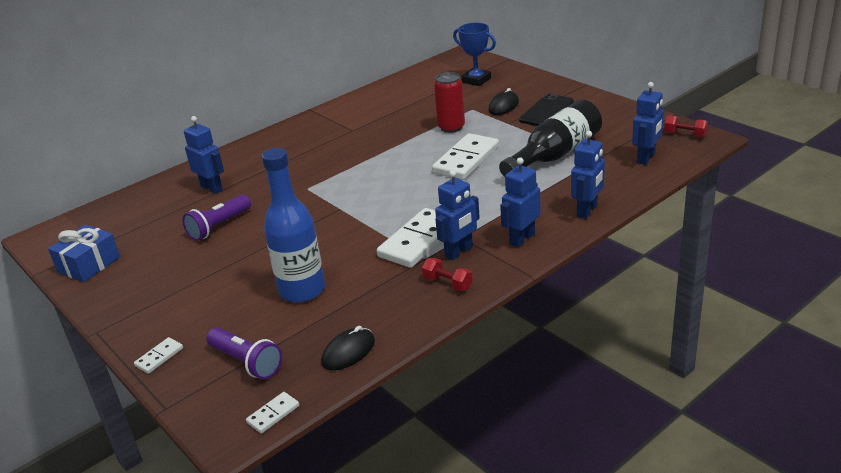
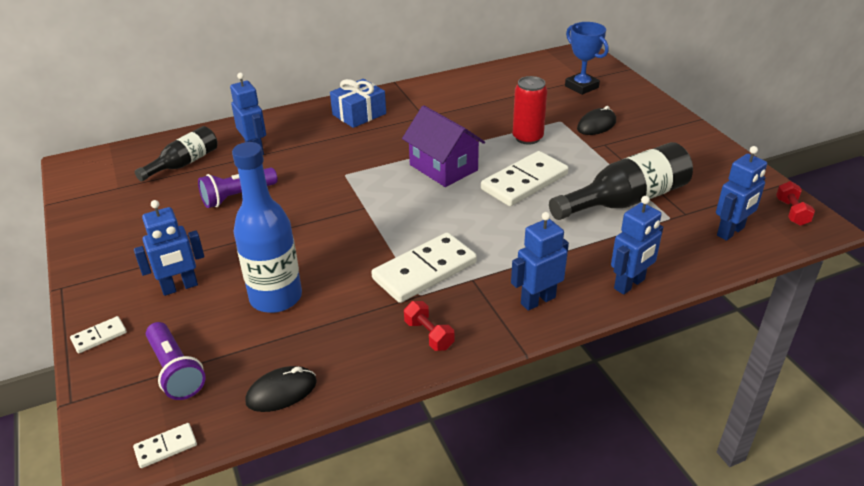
camera: 15 degrees right, 5 degrees up
blue gift [48,225,120,282] -> blue gift moved to [330,79,386,128]
blue robot [435,170,480,260] -> blue robot moved to [134,200,204,296]
black phone [519,93,574,126] -> none
red dumbbell [664,115,708,138] -> red dumbbell turned 45 degrees clockwise [776,181,815,226]
none -> black bottle [135,126,218,182]
none -> purple house [402,105,485,187]

